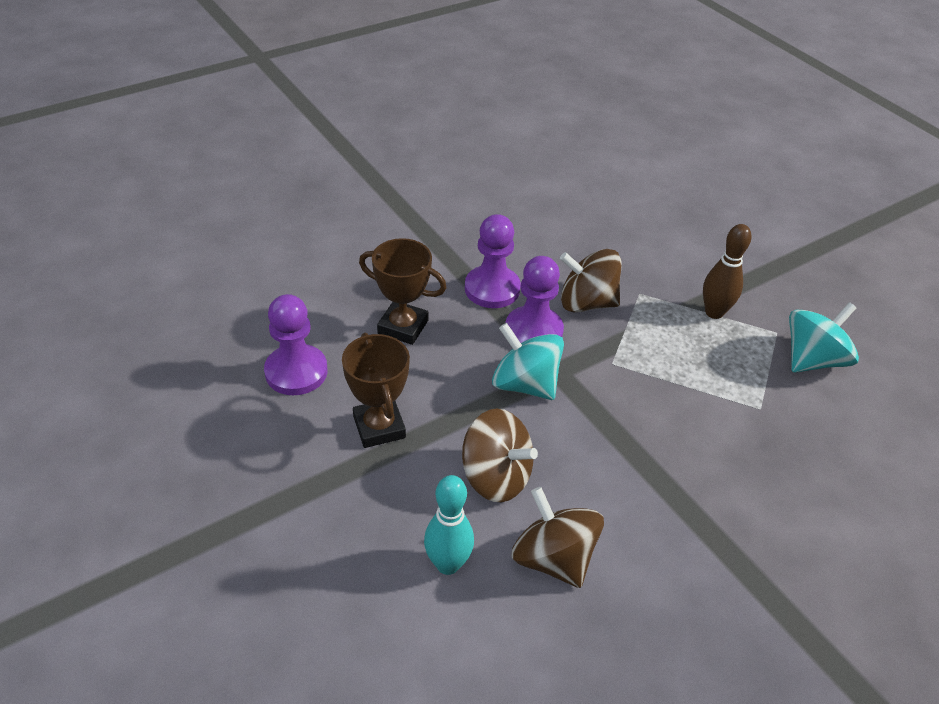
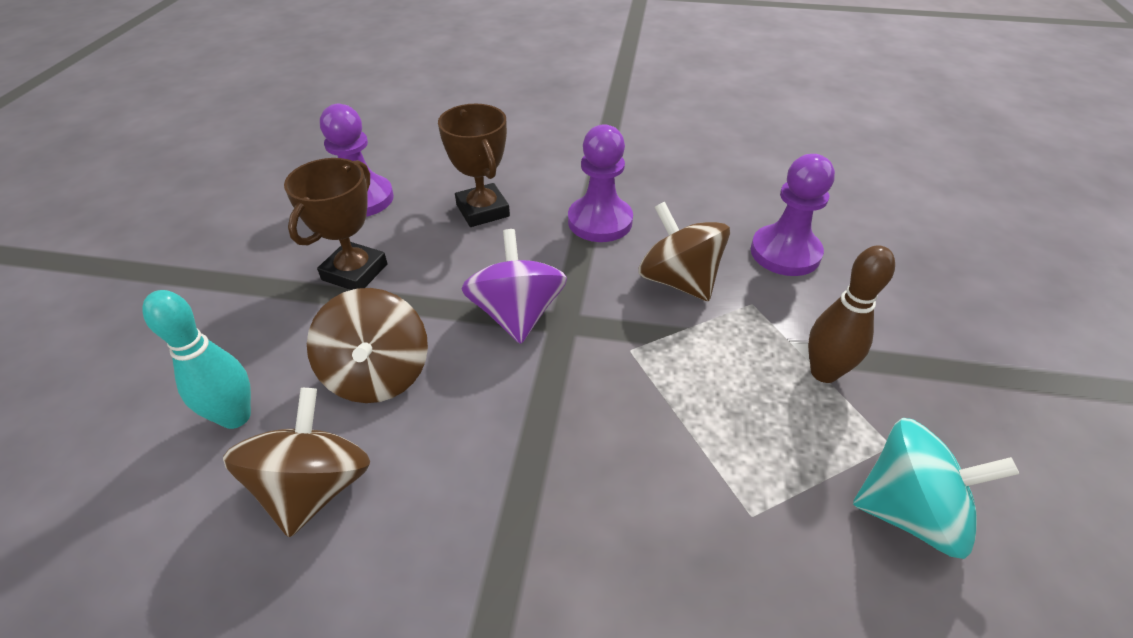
camera: 45 degrees right, 0 degrees up
turquoise spinning top [492,323,564,400] -> purple spinning top [462,229,567,344]
purple pawn [505,256,564,343] -> purple pawn moved to [751,154,835,276]

